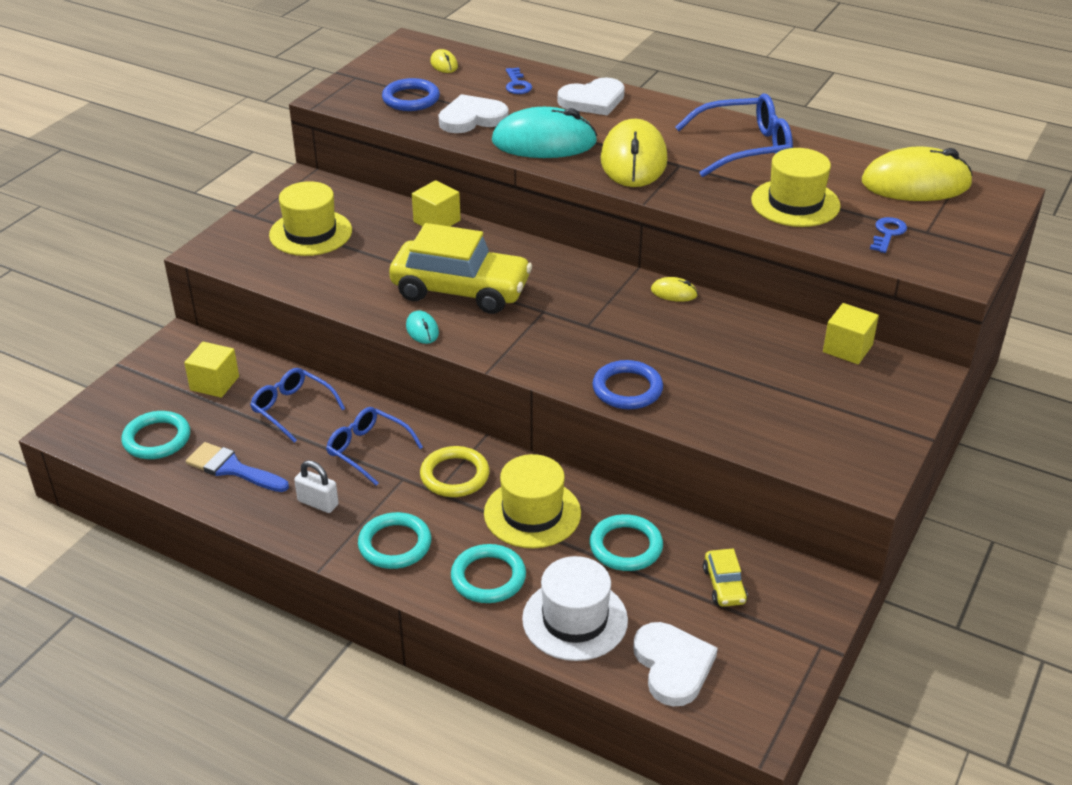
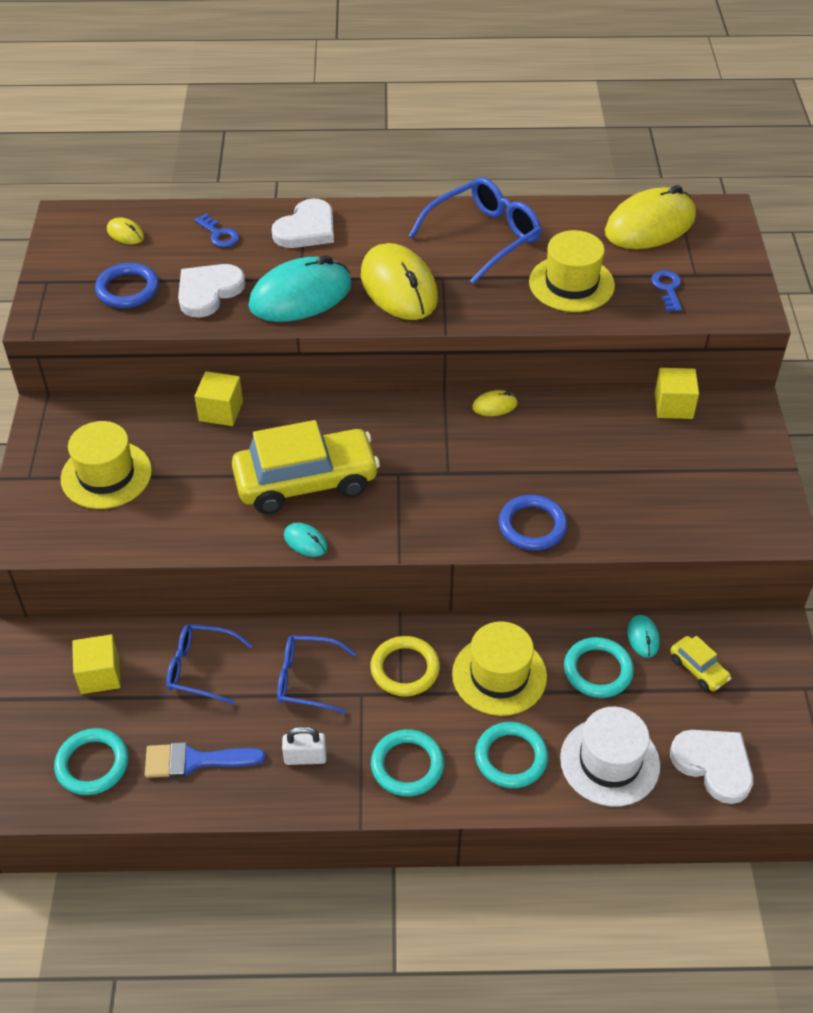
camera: 30 degrees left, 10 degrees up
none -> turquoise mouse [627,615,660,658]

